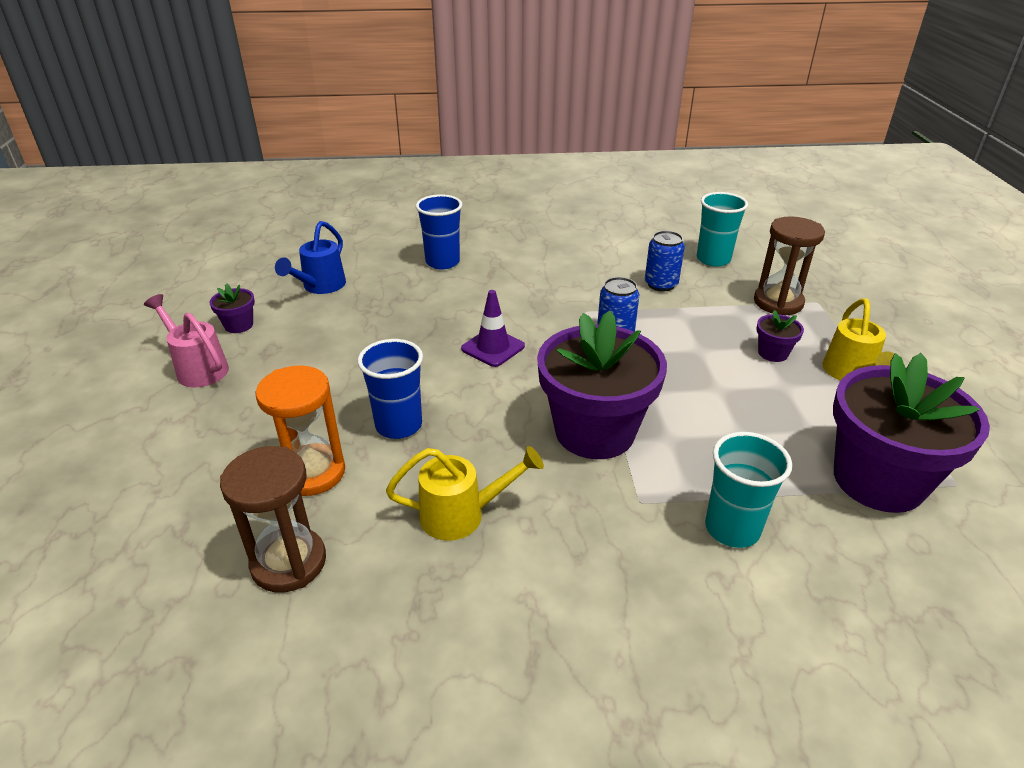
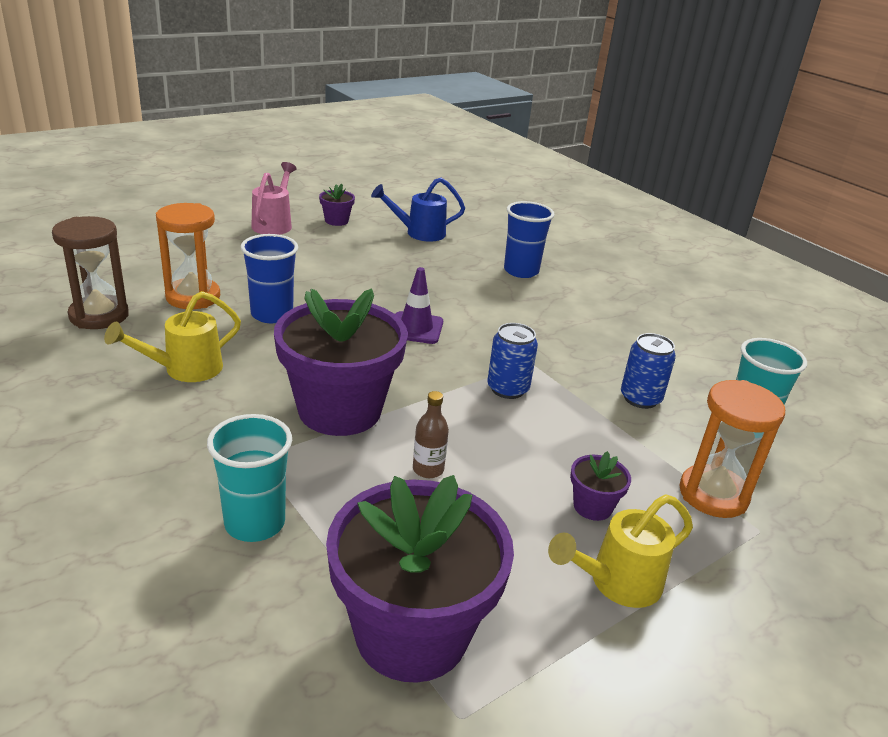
camera: 55 degrees right, 5 degrees down
yellow watering can [386,446,544,541] -> yellow watering can turned 90 degrees clockwise [104,291,241,382]
brown hourglass [754,216,825,315] -> orange hourglass [679,380,785,518]
none -> brown bottle [413,391,449,478]

